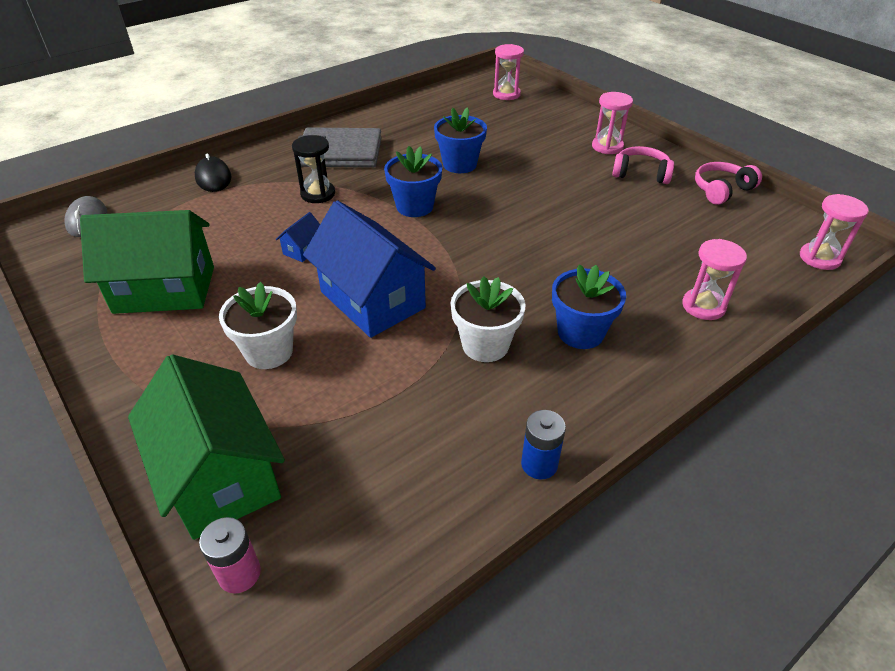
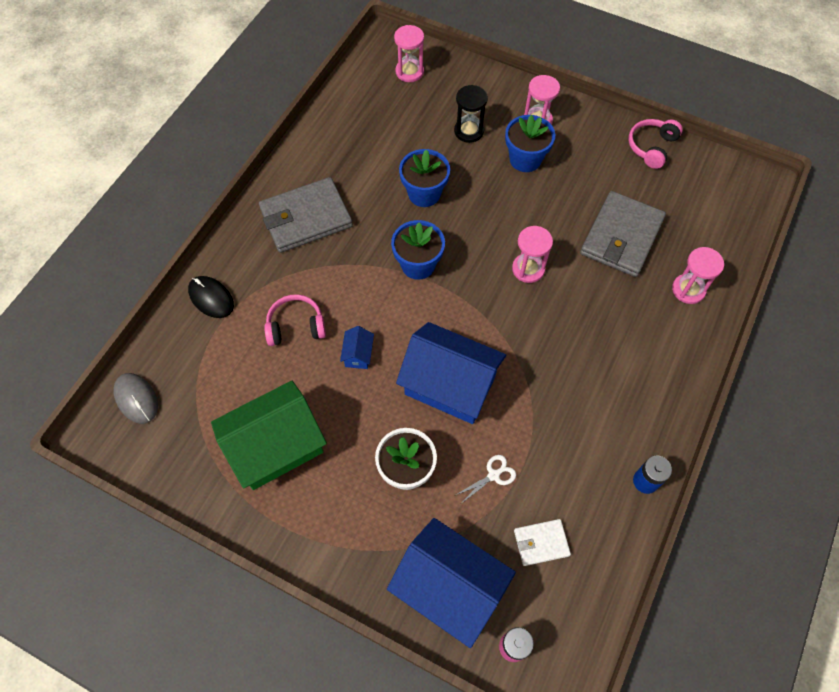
camera: 25 degrees left, 20 degrees up
green house [128,354,285,540] -> blue house [387,518,516,648]
black hourglass [292,135,335,203] -> black hourglass moved to [454,85,488,143]
white flower pot [450,276,525,362] -> none
blue flower pot [552,264,626,349] -> blue flower pot moved to [505,115,555,172]
pink headphones [612,146,674,184] -> pink headphones moved to [264,294,326,346]
pink hourglass [800,194,869,270] -> pink hourglass moved to [512,226,553,283]
none -> white scissors [456,455,516,503]
none -> white wallet [514,519,571,566]
none -> grey wallet [580,191,666,277]

